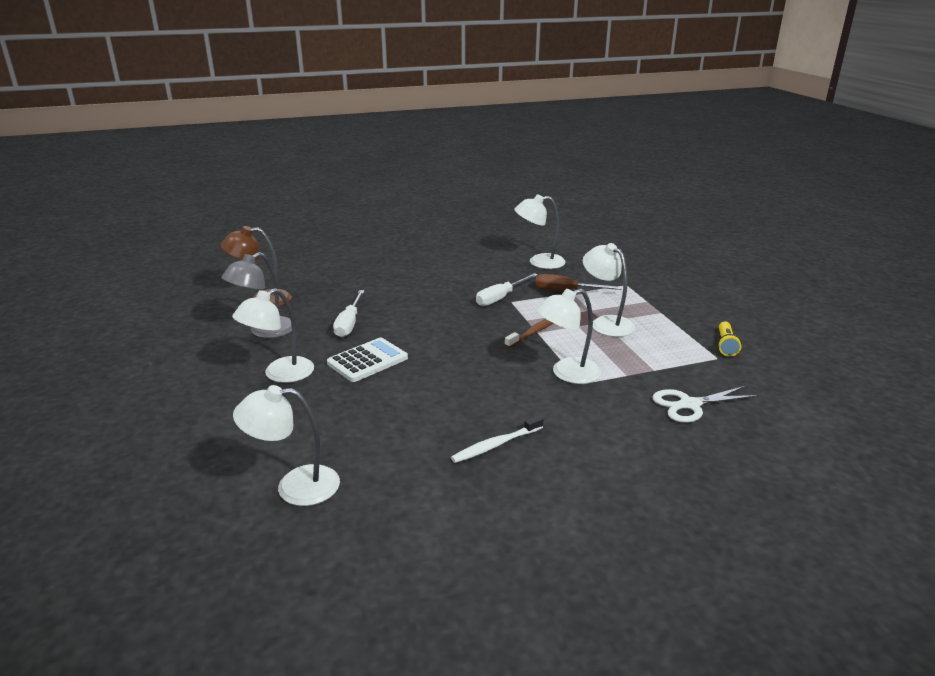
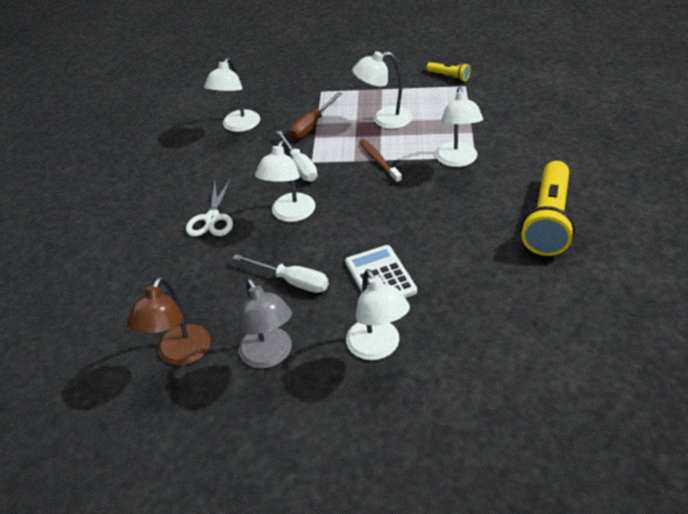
camera: 65 degrees left, 15 degrees up
white lamp [233,385,340,506] -> white lamp moved to [255,140,315,222]
white toothbrush [451,415,543,463] -> yellow flashlight [521,161,575,256]
white scissors [652,386,758,423] -> white scissors moved to [186,178,233,237]

